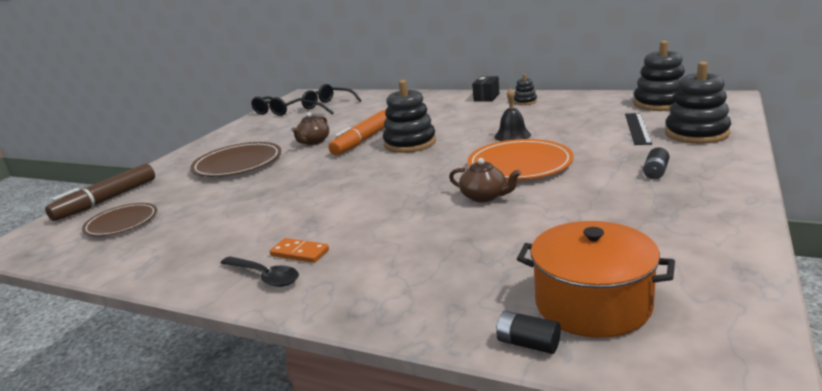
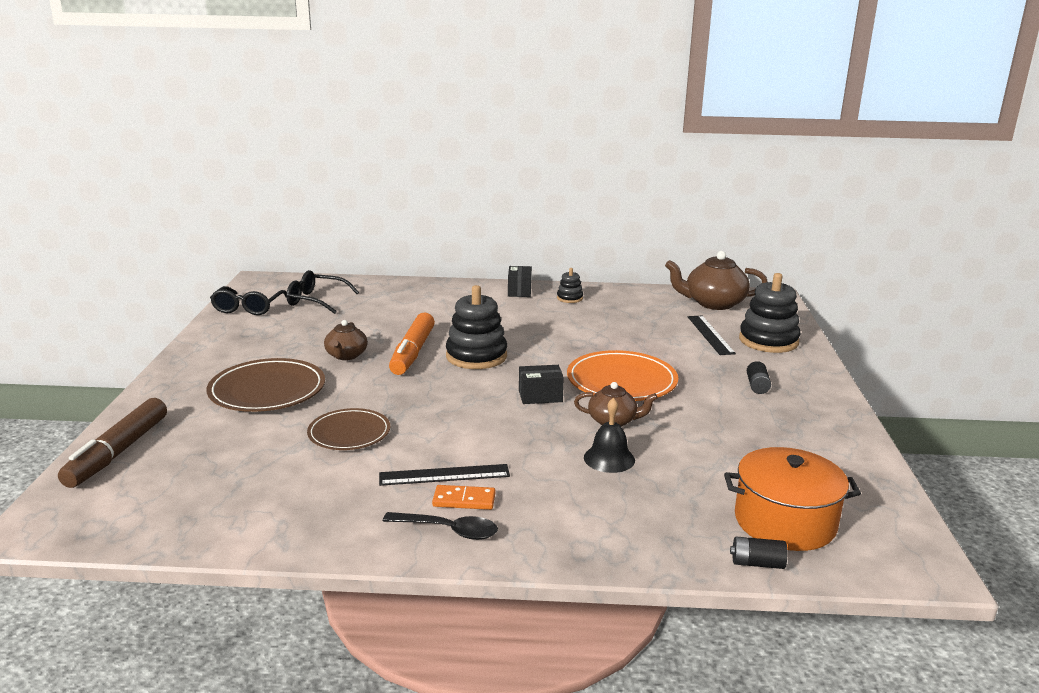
camera: 25 degrees left, 0 degrees up
brown plate [82,203,157,236] -> brown plate moved to [307,408,391,450]
black bell [495,88,531,141] -> black bell moved to [584,398,635,473]
black stacking toy [634,41,685,111] -> brown teapot [665,251,768,310]
none -> black ruler [379,464,510,486]
none -> black box [519,365,564,404]

